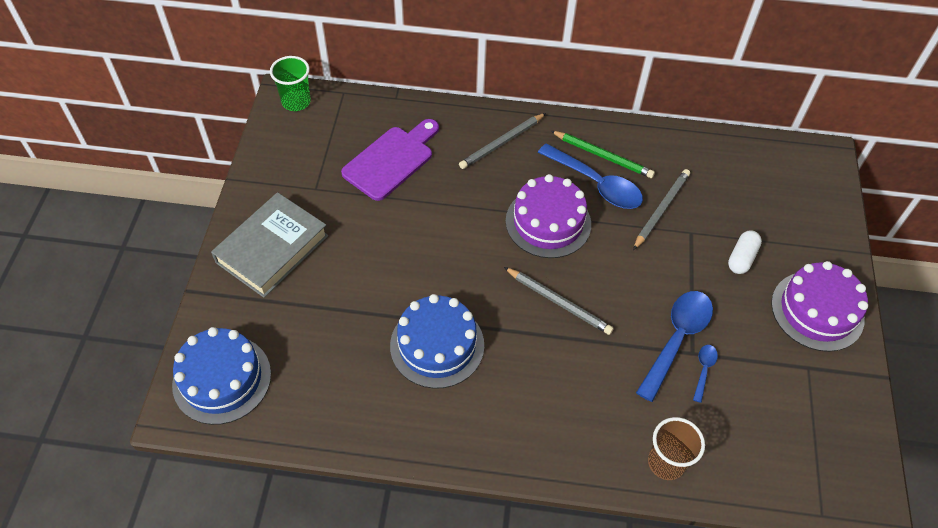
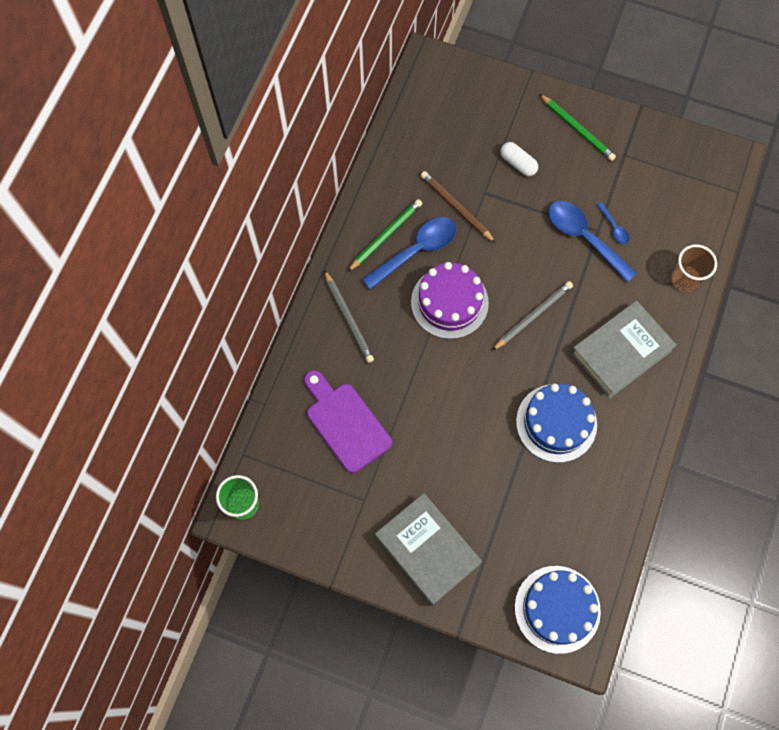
camera: 75 degrees left, 15 degrees up
grey pencil [633,169,690,250] -> brown pencil [421,171,496,243]
blue spoon [693,345,718,403] -> blue spoon turned 150 degrees counterclockwise [597,202,629,244]
purple cake [771,261,868,352] -> green pencil [539,94,616,161]
none -> grey book [571,301,677,399]

